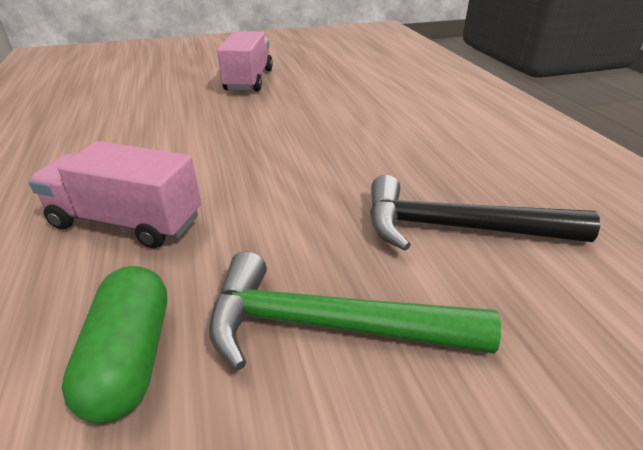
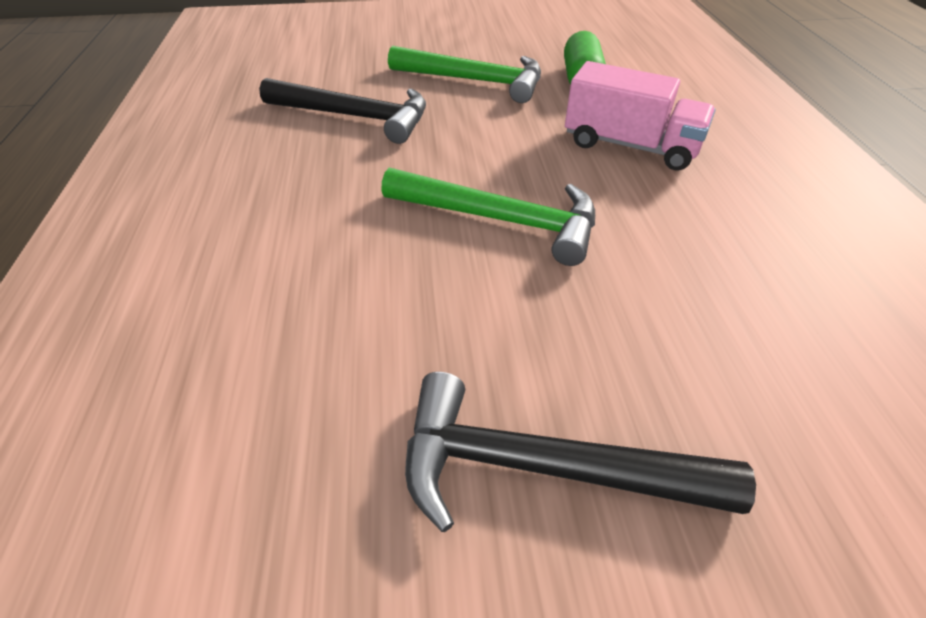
camera: 170 degrees left, 10 degrees up
pink truck [217,31,273,91] -> black hammer [405,372,756,532]
none -> green hammer [381,168,595,266]

